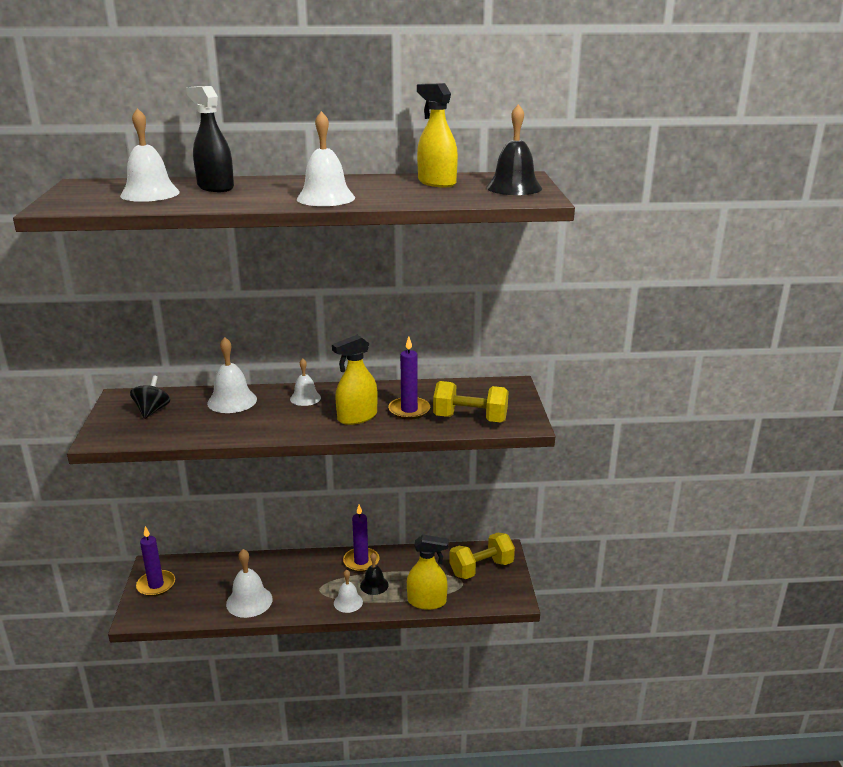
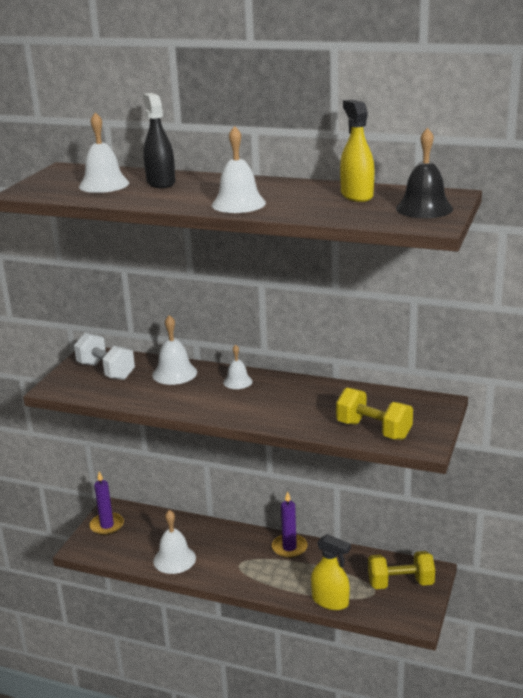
camera: 25 degrees right, 0 degrees up
black spinning top [130,375,170,419] -> white dumbbell [74,332,135,380]
yellow spray bottle [332,335,378,425] -> none
white bell [334,569,363,613] -> none
black bell [360,553,389,595] -> none
purple candle [388,336,430,420] -> none

